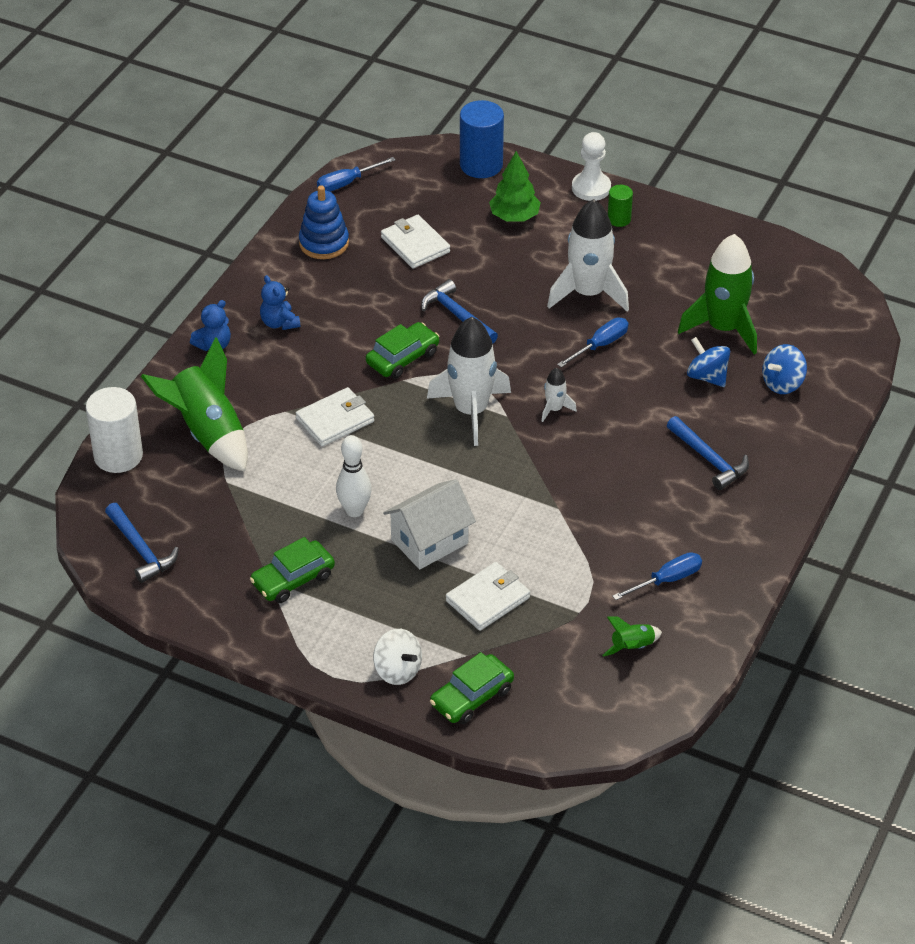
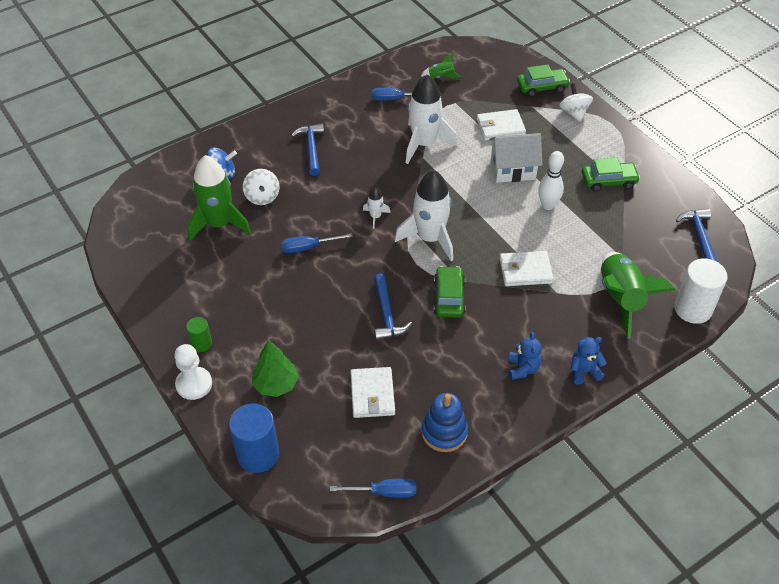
camera: 150 degrees left, 5 degrees up
green car [366,322,439,379] -> green car turned 105 degrees clockwise [434,266,466,318]
white rocket [547,199,629,311] -> white rocket moved to [406,74,457,164]
blue spinning top [687,337,730,387] -> white spinning top [243,169,279,205]

